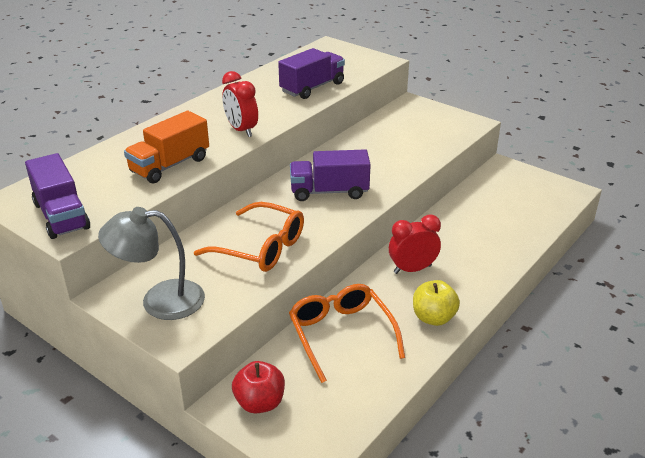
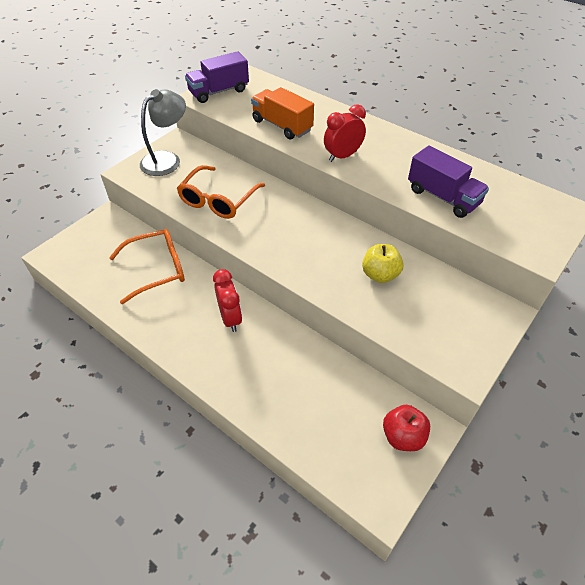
camera: 90 degrees right, 15 degrees up
grey lamp [98,207,205,320] -> grey lamp turned 45 degrees clockwise [140,89,186,176]
red apple [232,361,285,414] -> red apple moved to [383,405,430,451]
purple truck [290,149,371,201] -> none
yellow apple [413,280,460,326] -> yellow apple moved to [362,244,403,283]

